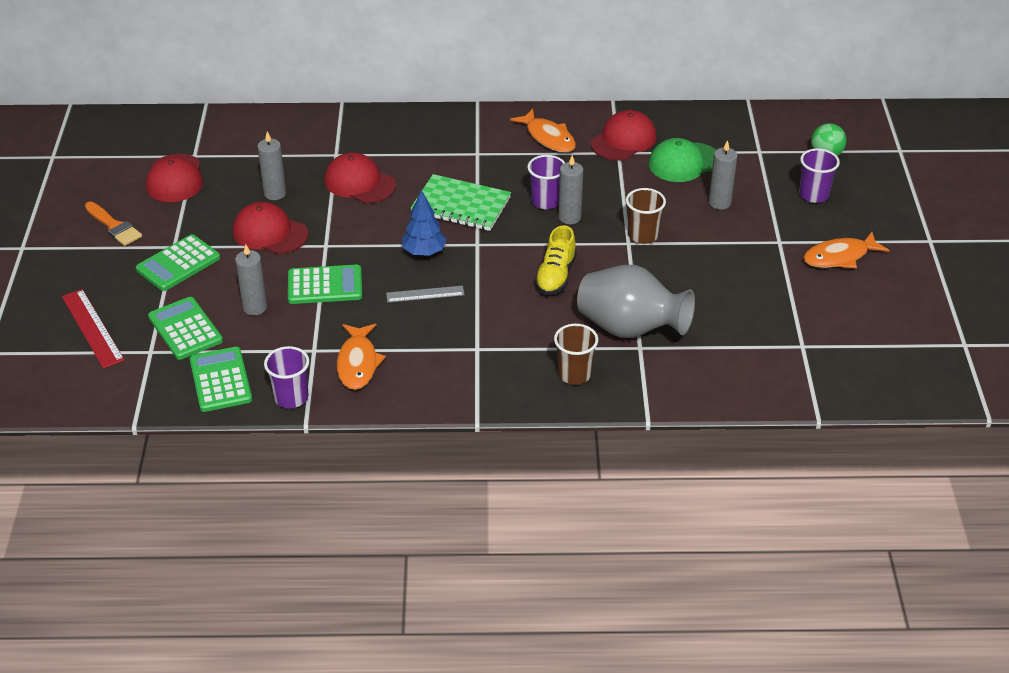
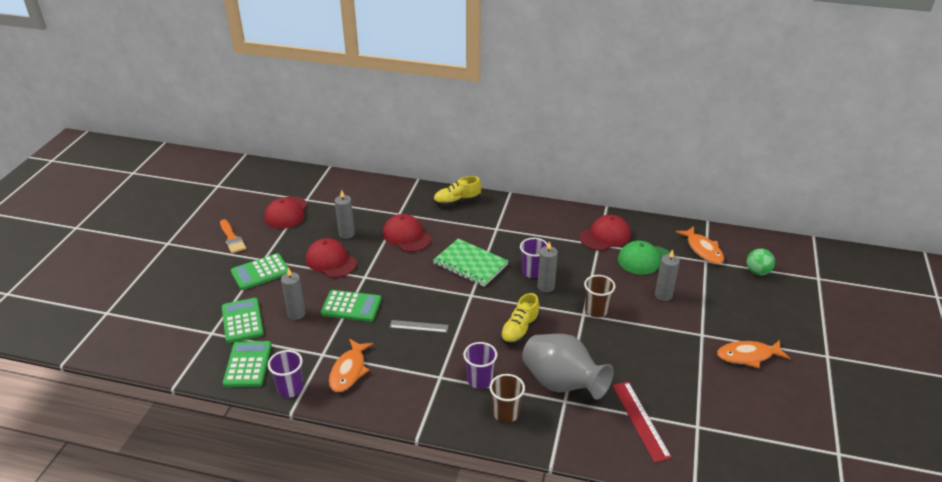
camera: 15 degrees right, 5 degrees down
red ruler [62,289,125,369] -> red ruler moved to [612,382,672,463]
blue tree [402,190,447,256] -> none
orange fish [510,109,576,153] -> orange fish moved to [676,226,724,264]
purple cup [799,148,840,203] -> purple cup moved to [463,342,498,389]
none -> yellow shoe [433,176,481,206]

